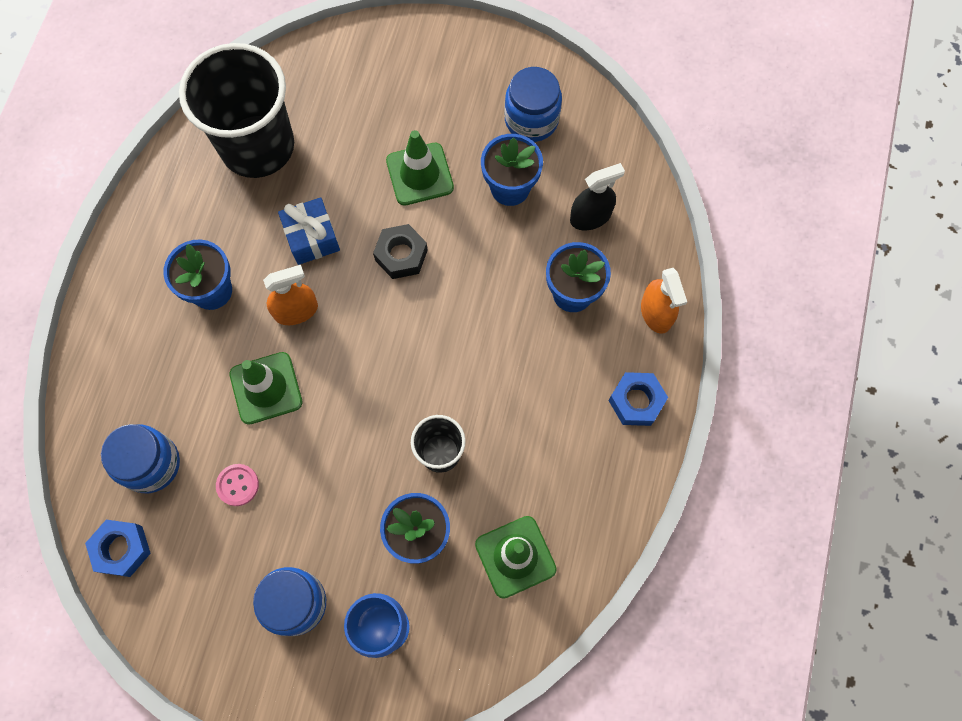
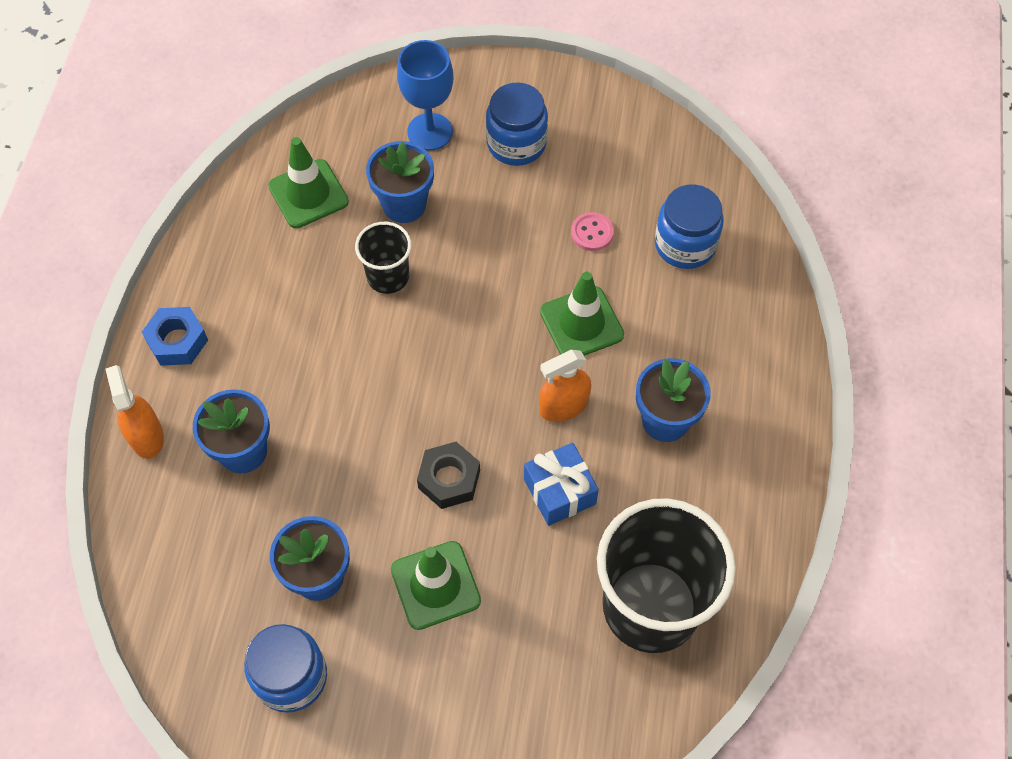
camera: 175 degrees right, 10 degrees down
blue nut [85,520,151,577] -> none
black spray bottle [570,163,625,230] -> none

